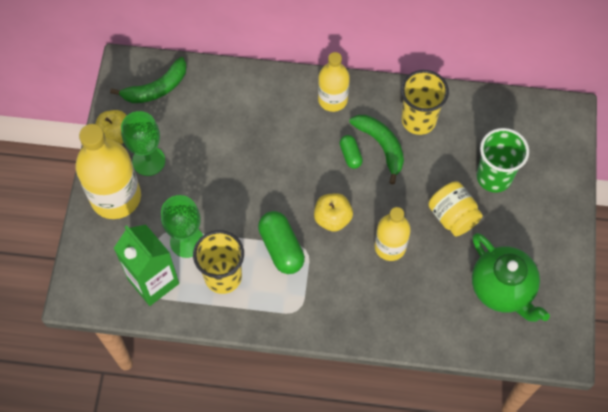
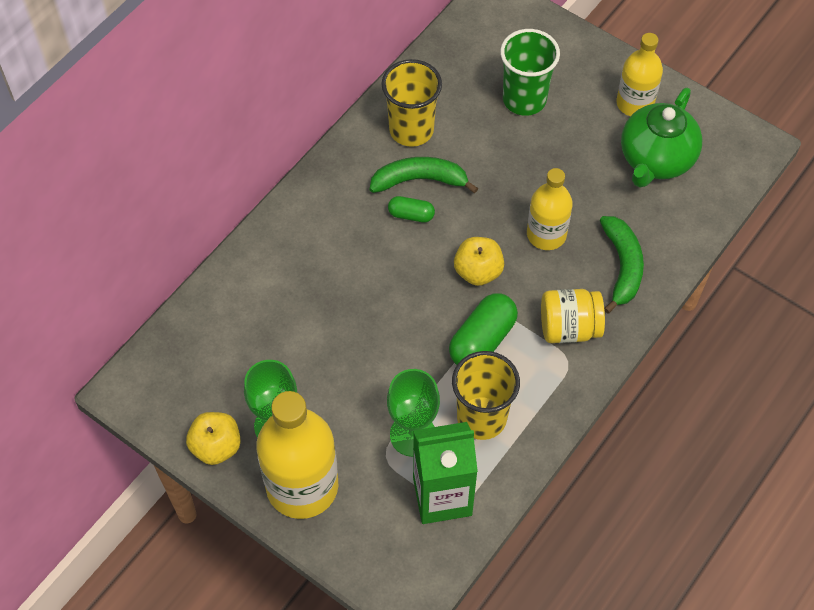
camera: 60 degrees left, 5 degrees down
green banana [110,57,187,103] -> green banana moved to [600,216,644,314]
green capsule [258,211,305,274] -> green capsule turned 60 degrees counterclockwise [449,293,518,365]
yellow bottle [318,52,350,112] -> yellow bottle moved to [617,33,663,116]
yellow jar [428,181,483,236] -> yellow jar moved to [541,289,605,343]
green teapot [472,233,550,322] -> green teapot turned 120 degrees clockwise [621,88,703,188]

